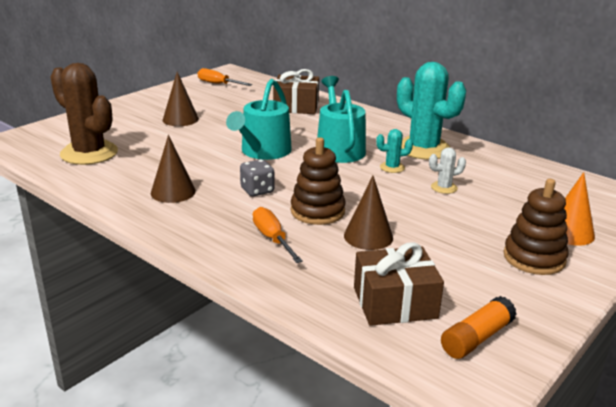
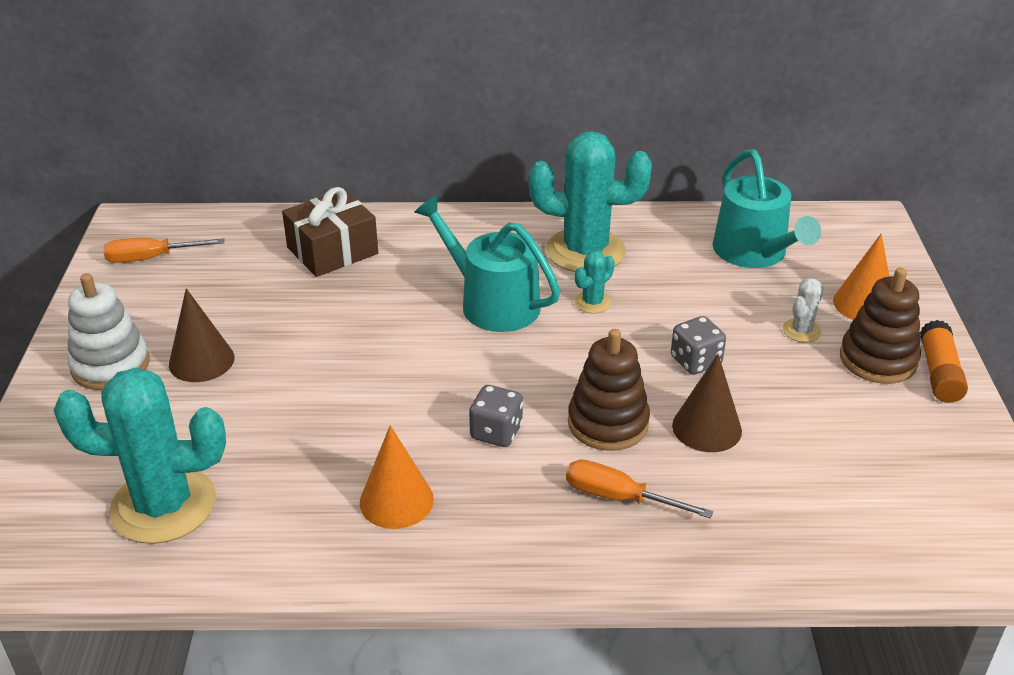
camera: 40 degrees left, 10 degrees up
brown cactus [50,63,118,165] -> turquoise cactus [54,367,226,544]
brown cone [151,135,196,203] -> orange cone [360,425,434,529]
turquoise watering can [226,79,292,160] -> turquoise watering can moved to [712,149,821,268]
brown gift [354,242,444,326] -> none
white cactus [429,147,466,194] -> white cactus moved to [783,278,824,342]
orange glue stick [441,296,517,359] -> orange glue stick moved to [920,320,968,403]
none -> white stacking toy [68,273,150,390]
none -> grey dice [671,316,726,375]

